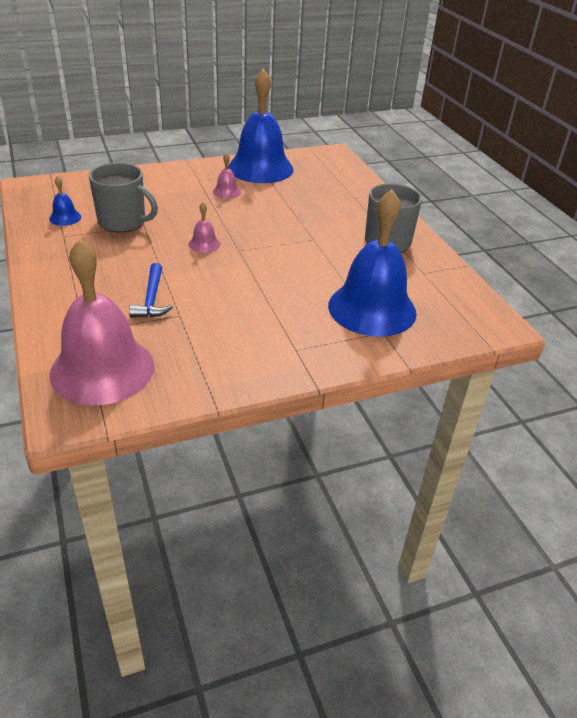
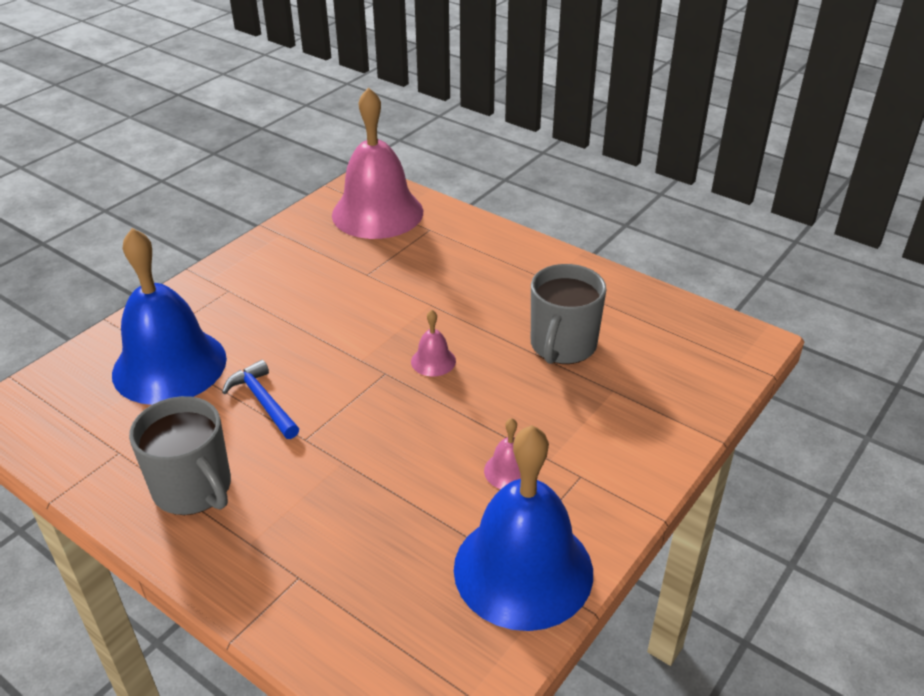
camera: 150 degrees right, 0 degrees up
blue bell [49,176,81,226] -> none
grey mug [89,163,158,233] -> grey mug turned 60 degrees counterclockwise [531,264,607,364]
blue hammer [129,263,173,318] -> blue hammer moved to [222,360,299,439]

